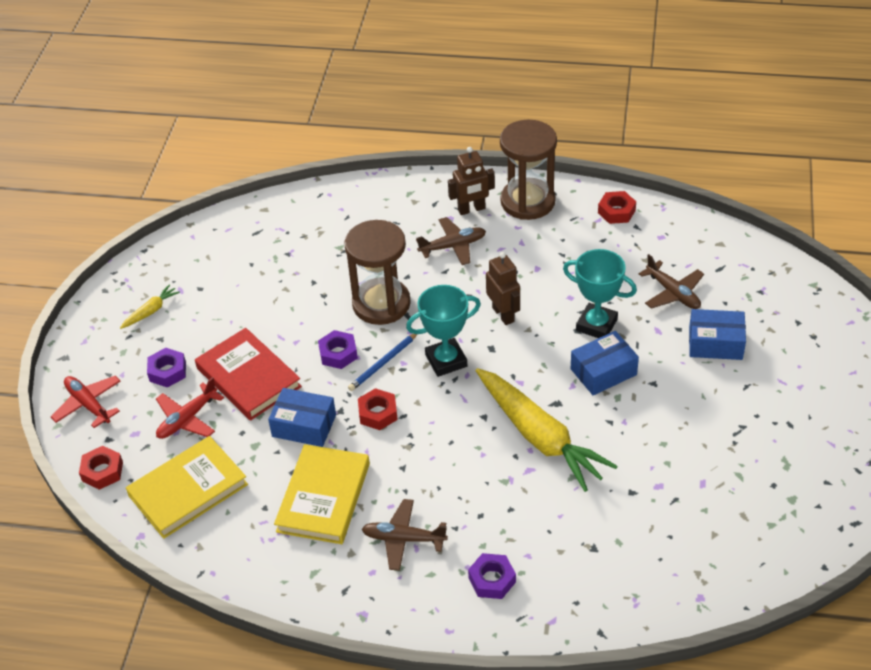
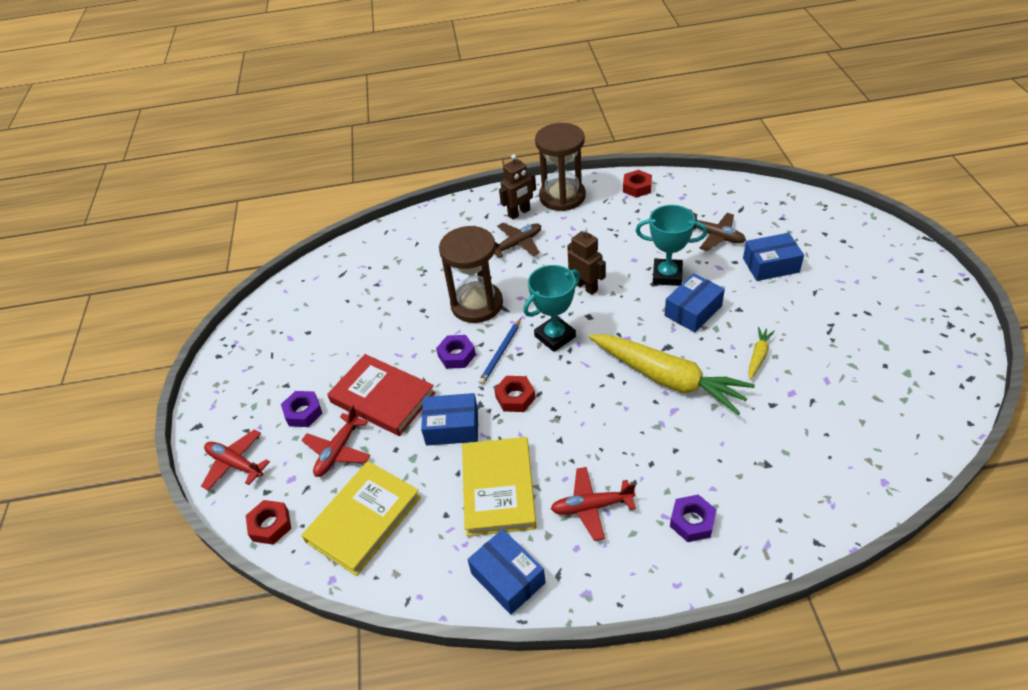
camera: 15 degrees left, 0 degrees up
yellow carrot [120,284,180,329] -> yellow carrot moved to [748,327,775,380]
brown plane [362,499,448,571] -> red plane [551,467,636,541]
none -> blue box [467,529,546,615]

